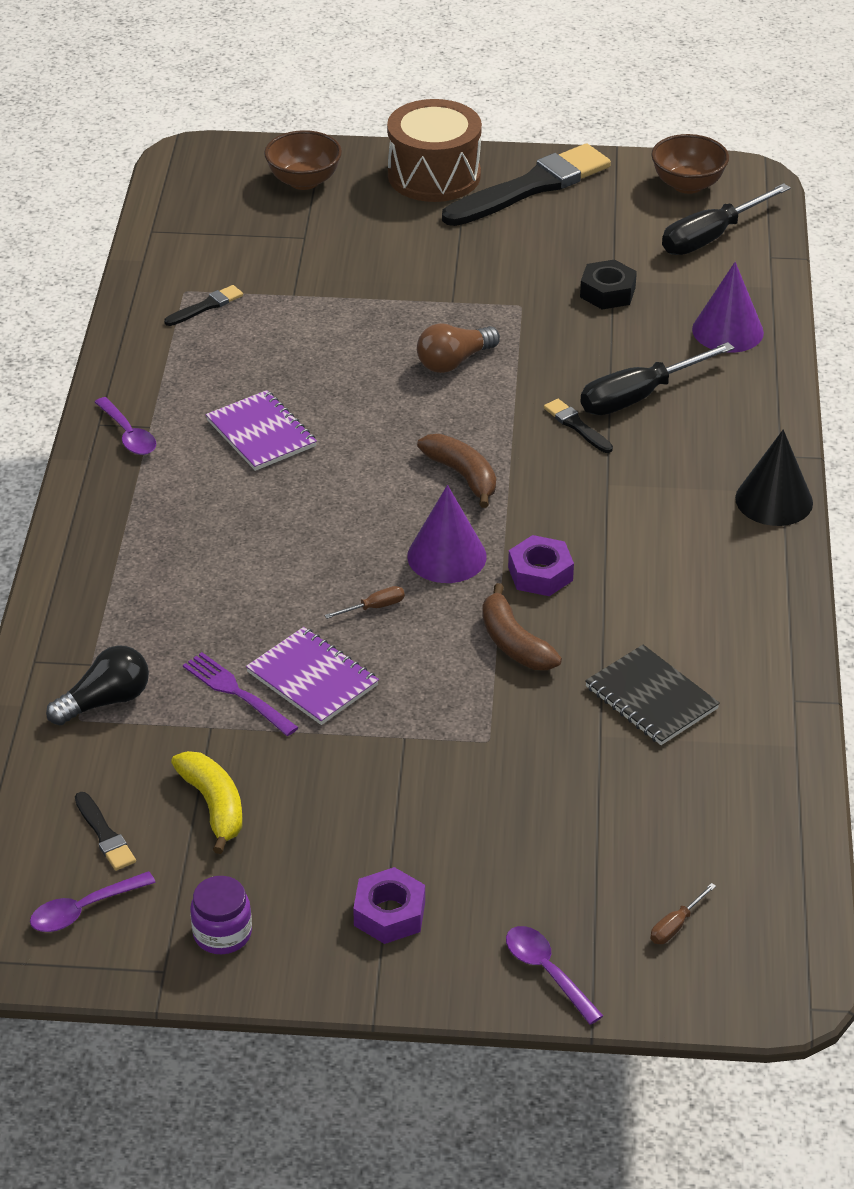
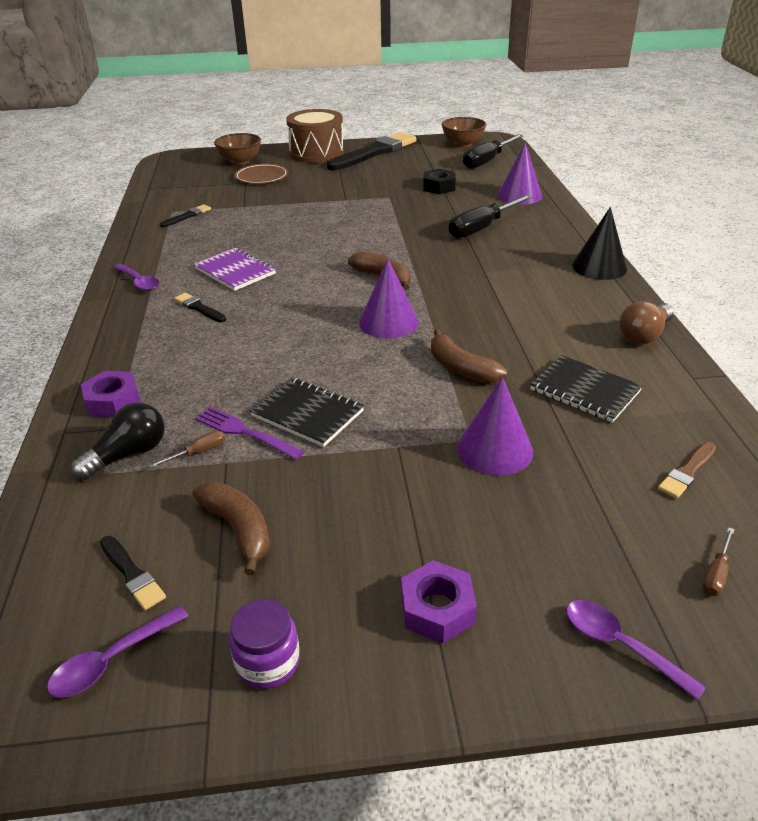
camera: 10 degrees left, 5 degrees down
yellow banana [171,751,243,854] -> brown banana [192,482,270,575]
purple notebook [246,627,379,725] -> black notebook [250,377,364,447]
brown screwdriver [325,586,405,619] -> brown screwdriver moved to [149,431,225,468]
brown light bulb [417,323,500,373] -> brown light bulb moved to [619,301,674,345]
purple nut [508,535,574,596] -> purple nut moved to [81,371,141,418]
black brush [544,399,613,453] -> black brush moved to [174,293,226,322]
none -> brown plate [234,164,288,184]
none -> purple cone [457,377,533,476]
none -> brown brush [658,442,716,499]

